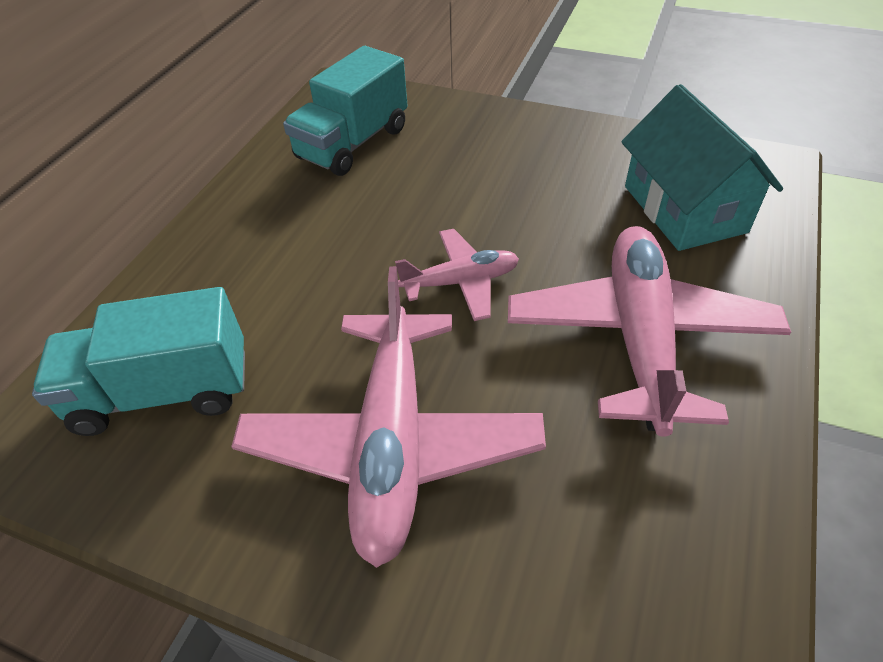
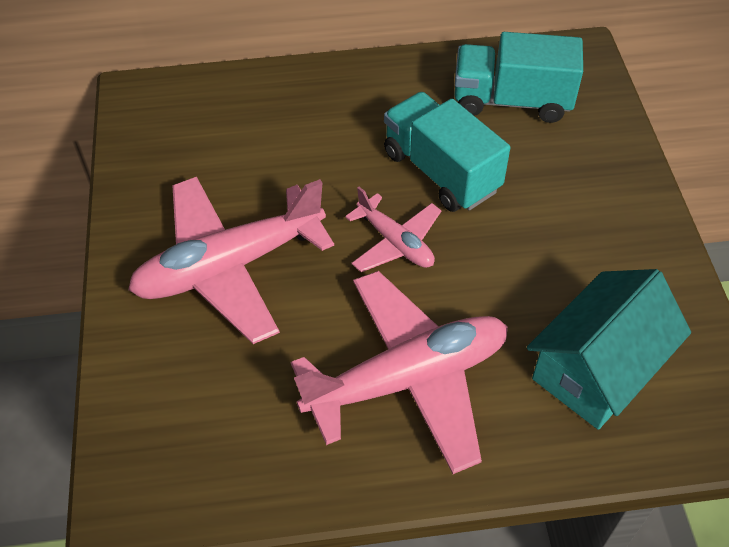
camera: 60 degrees right, 5 degrees up
turquoise truck [32,287,245,436] -> turquoise truck moved to [384,92,510,212]

